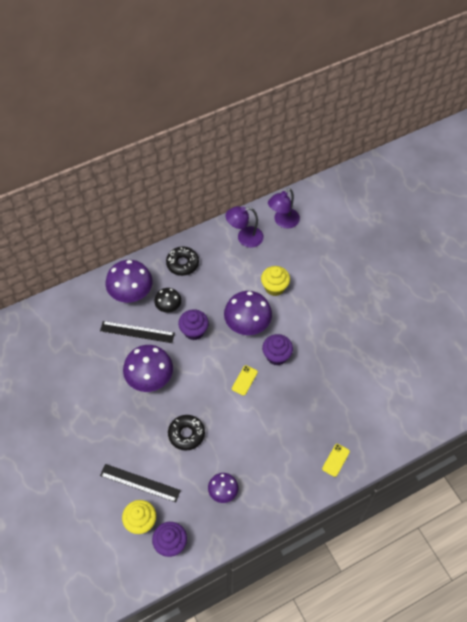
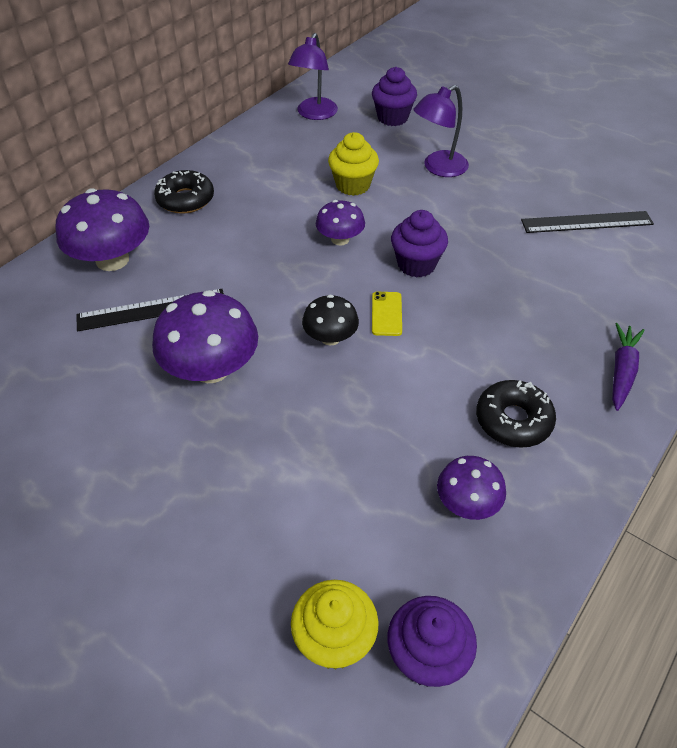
camera: 25 degrees left, 10 degrees down
black ruler [100,464,181,502] -> black ruler moved to [521,211,654,233]
black mushroom [154,288,181,312] -> black mushroom moved to [302,295,359,346]
black donut [168,415,205,451] -> black donut moved to [476,380,556,448]
purple cupcake [178,309,209,340] -> purple cupcake moved to [372,67,417,126]
purple mushroom [224,291,272,335] -> purple mushroom [316,200,365,246], size x0.57
purple lamp [225,206,264,248] -> purple lamp moved to [414,85,469,177]
yellow phone [322,444,350,477] -> purple carrot [612,323,645,411]

